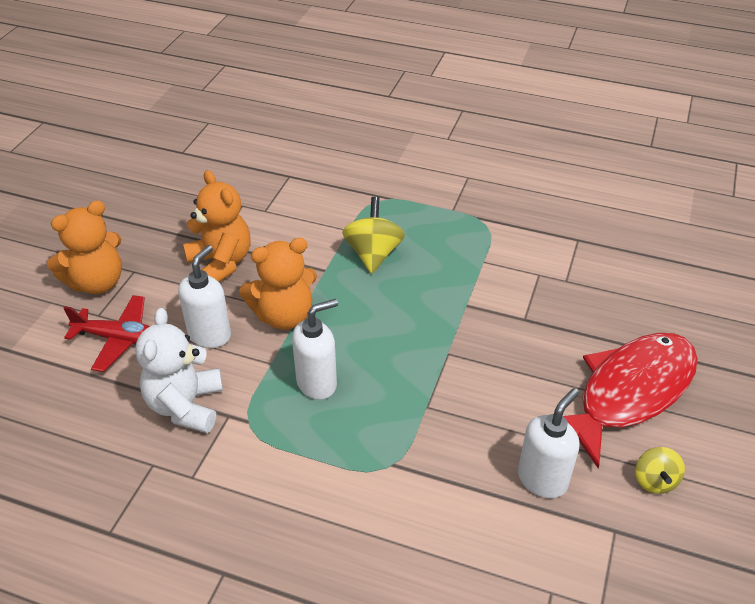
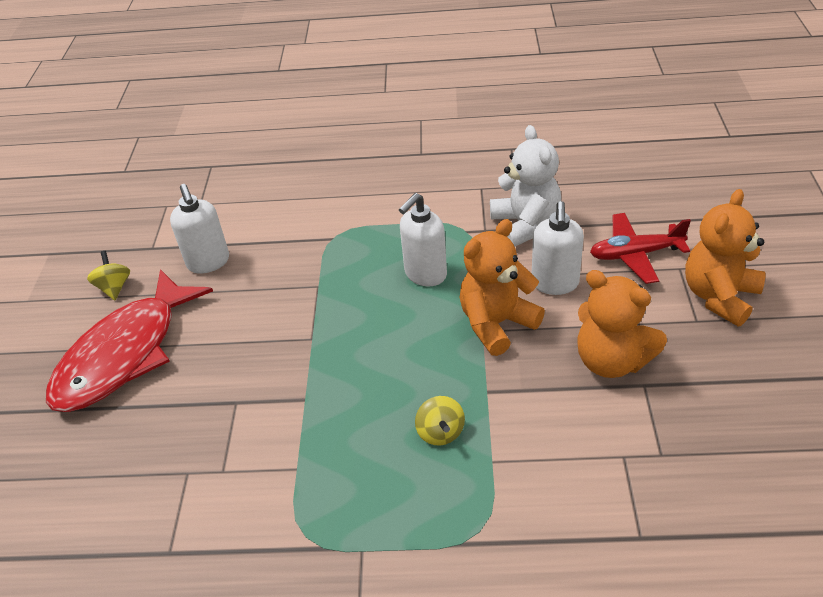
camera: 165 degrees right, 0 degrees up
yellow spinning top [342,197,405,274] -> yellow spinning top [415,396,465,446], size x0.61
white soap dispenser [518,388,580,498] -> white soap dispenser turned 45 degrees counterclockwise [170,184,229,274]

